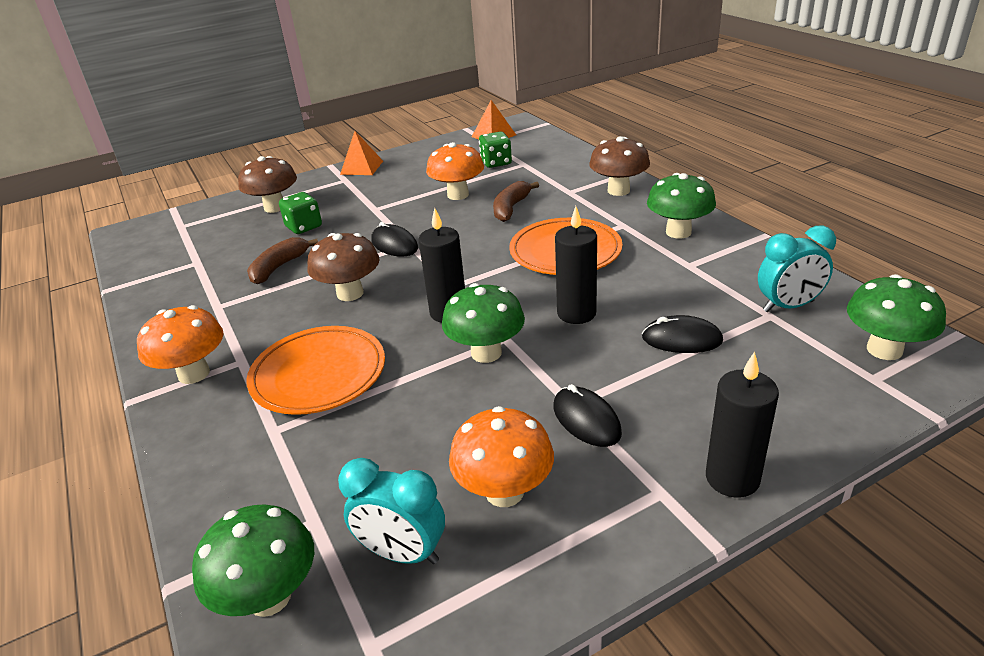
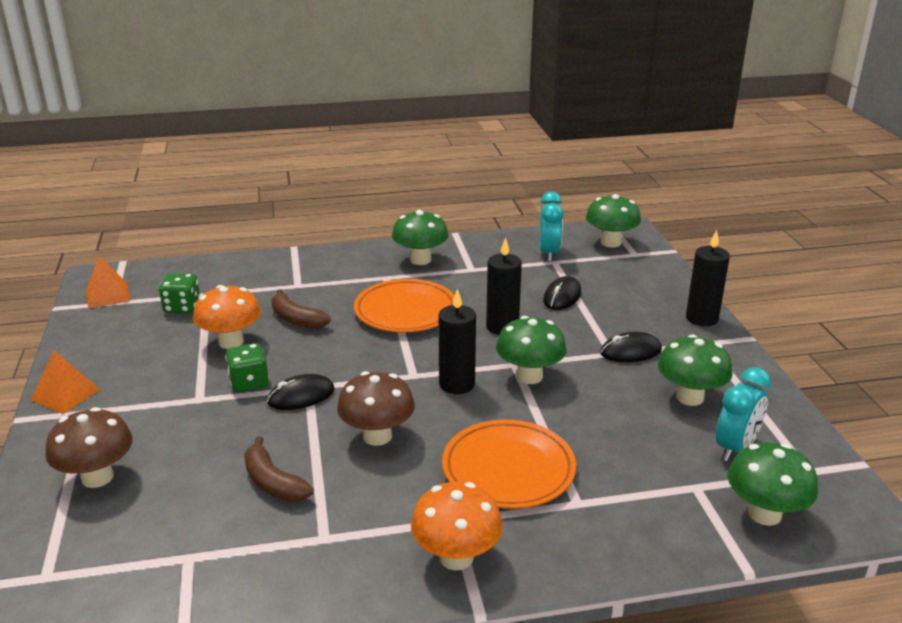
camera: 75 degrees left, 5 degrees down
green dice [279,192,322,234] -> green dice moved to [225,343,269,393]
orange mushroom [449,406,554,507] -> green mushroom [658,334,733,406]
brown mushroom [589,136,650,196] -> none

